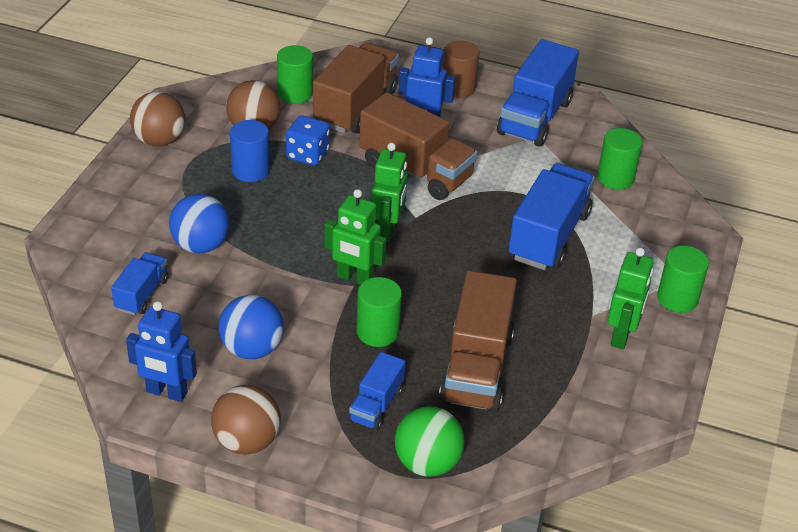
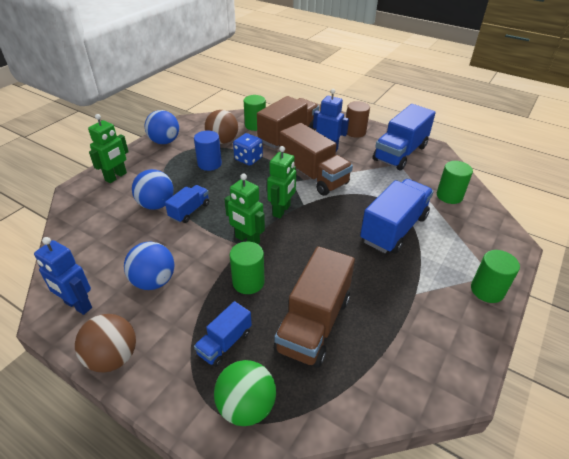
camera: 15 degrees right, 0 degrees up
blue truck [111,252,169,315] -> blue truck moved to [165,185,209,223]
brown ball [130,92,185,146] -> blue ball [145,110,179,144]
green robot [607,248,654,349] -> green robot moved to [88,114,129,183]

